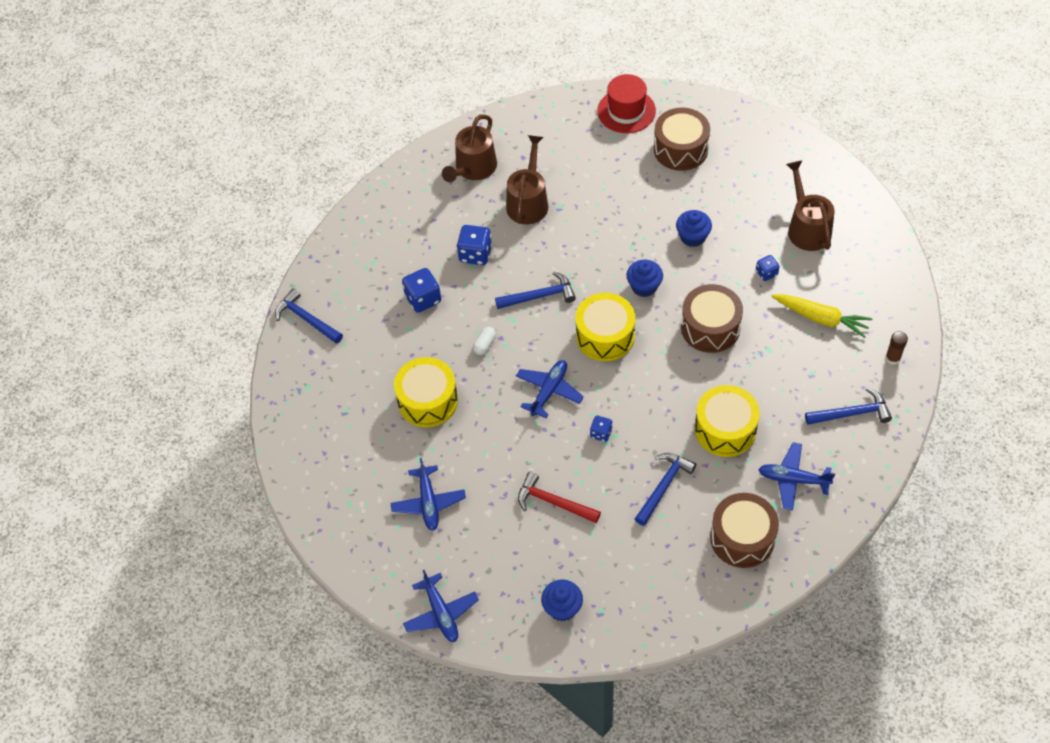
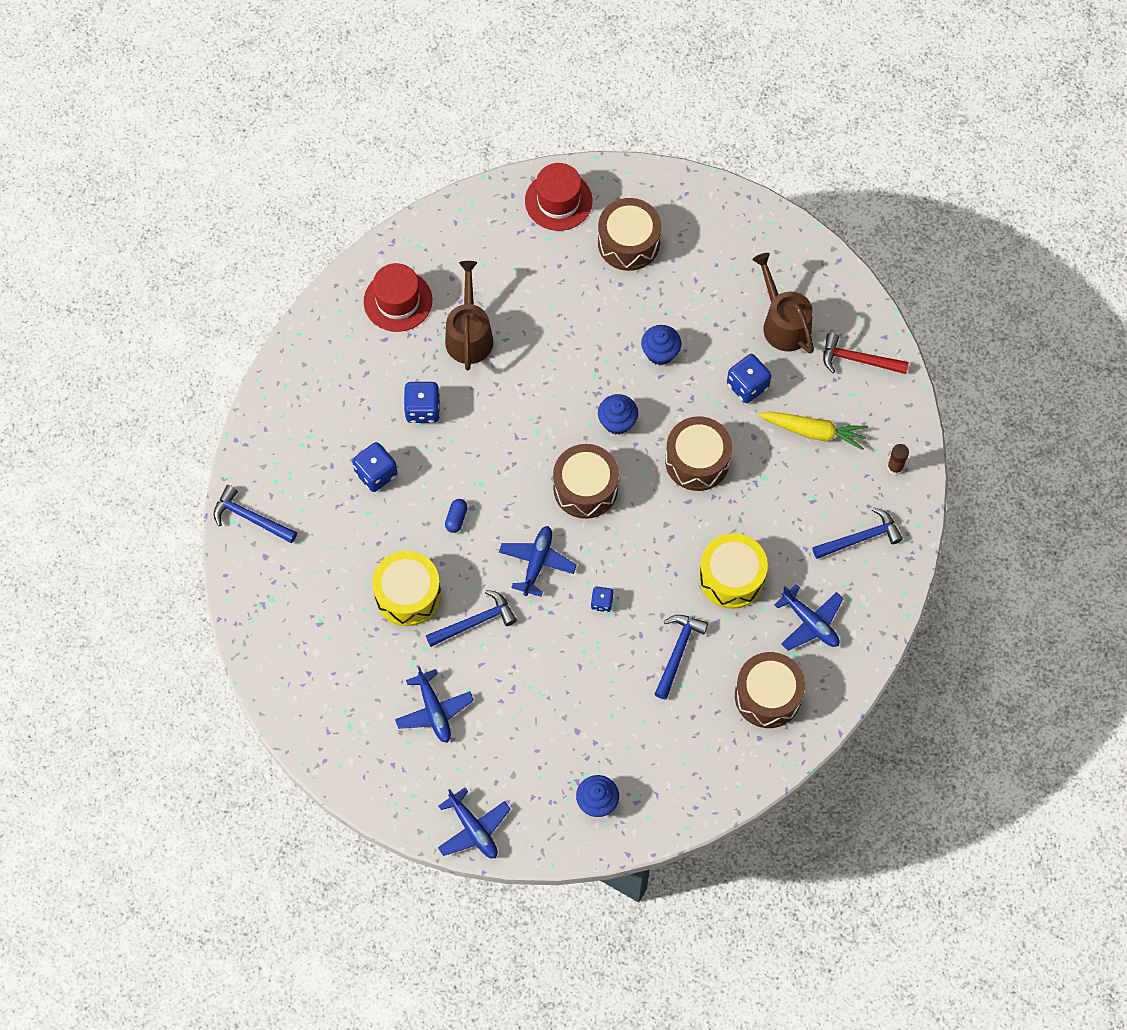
camera: 15 degrees left, 10 degrees up
brown watering can [442,115,497,182] -> red hat [364,263,432,332]
white capsule [473,327,496,355] -> blue capsule [445,499,468,533]
blue hammer [495,272,576,309] -> blue hammer moved to [426,590,517,647]
red hammer [518,472,601,523] -> red hammer moved to [823,333,909,374]
yellow drum [575,293,636,361] -> brown drum [553,444,619,519]
blue dice [756,255,780,281] -> blue dice [727,354,771,403], size x1.71
blue plane [758,443,835,510] -> blue plane turned 135 degrees counterclockwise [774,584,843,651]

